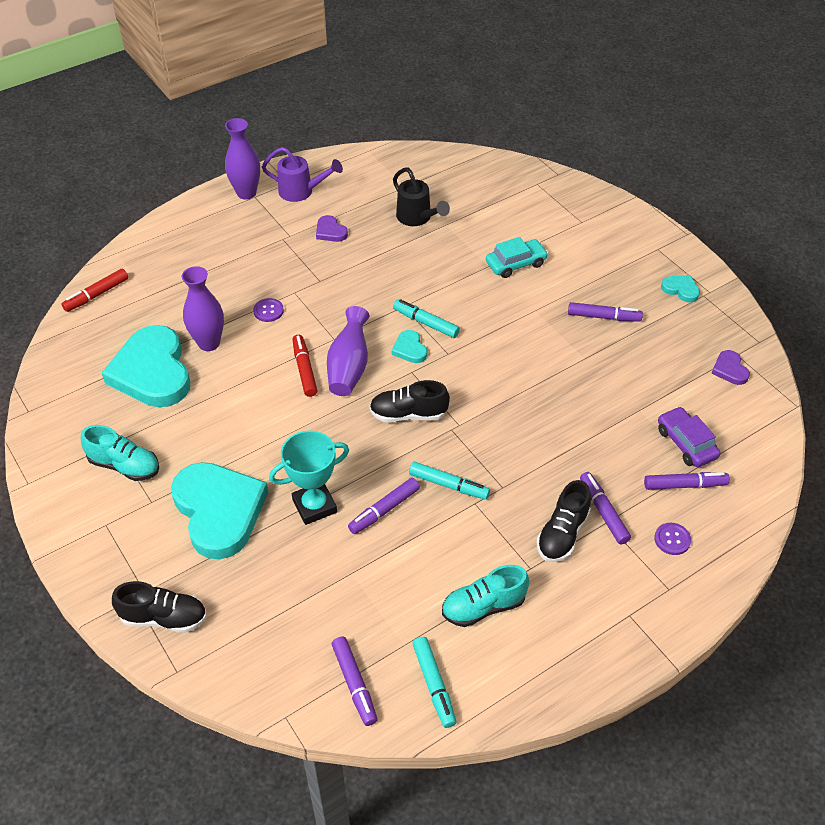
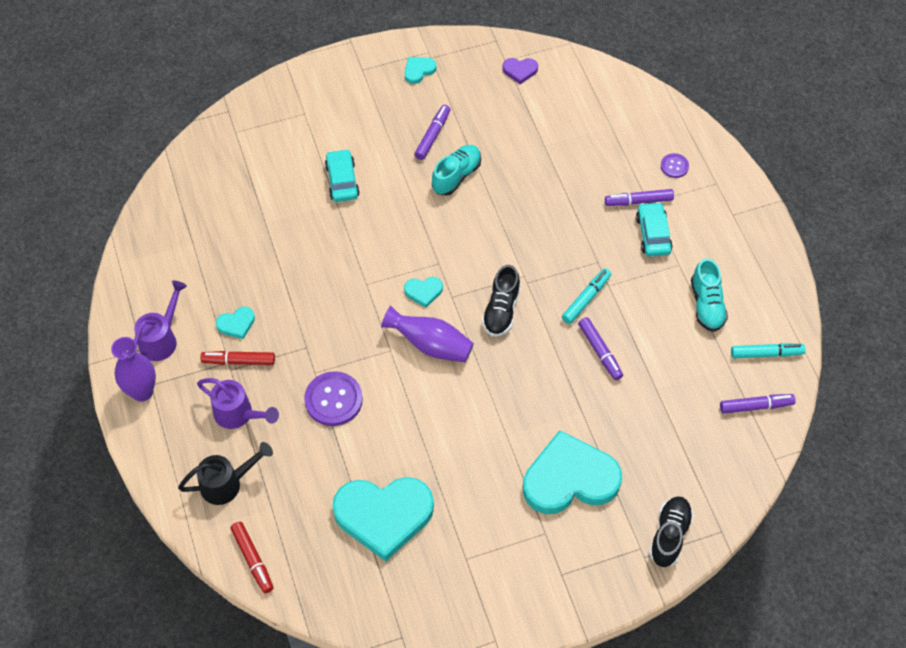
camera: 75 degrees left, 10 degrees up
turquoise shoe [81,425,159,481] -> turquoise shoe moved to [432,145,481,196]
purple vase [182,266,224,351] -> none
purple button [253,298,284,322] -> purple button [304,371,363,426], size x1.88
turquoise trophy [269,430,349,525] -> none
red marker [293,335,317,397] -> red marker moved to [200,351,275,365]
purple heart [316,215,348,242] -> turquoise heart [216,307,255,339]
black watering can [393,168,450,226] -> black watering can moved to [178,442,273,505]
turquoise marker [393,299,460,338] -> none
black shoe [536,480,591,562] -> turquoise car [636,202,673,256]
purple marker [644,472,730,490] -> none
purple car [658,406,720,467] -> none
none -> purple watering can [197,378,279,429]

